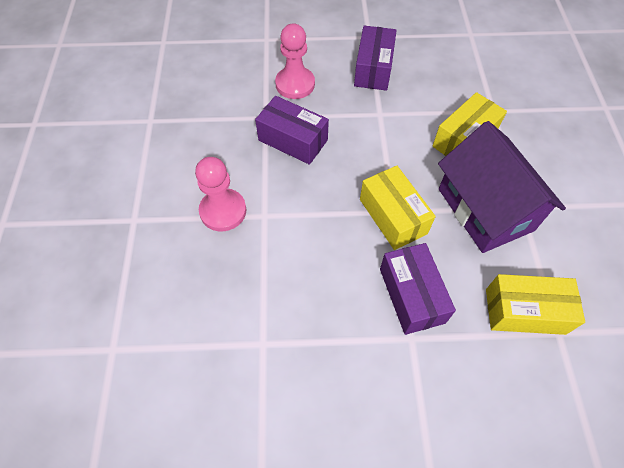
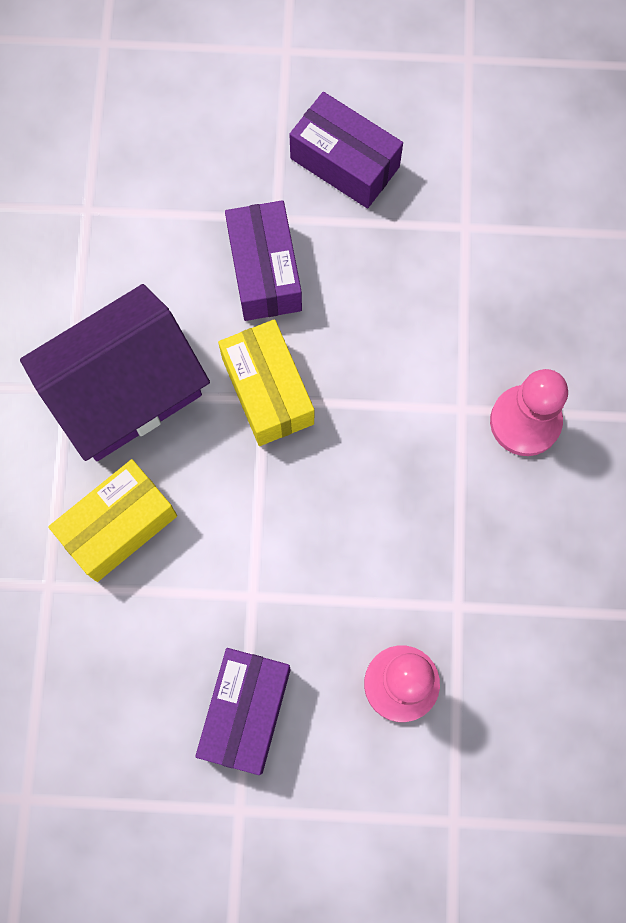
camera: 175 degrees left, 15 degrees up
purple box [255,96,329,165] -> purple box moved to [289,92,403,208]
purple house [438,121,566,253] -> purple house turned 75 degrees clockwise [20,284,210,461]
yellow box [486,274,585,335] -> none

